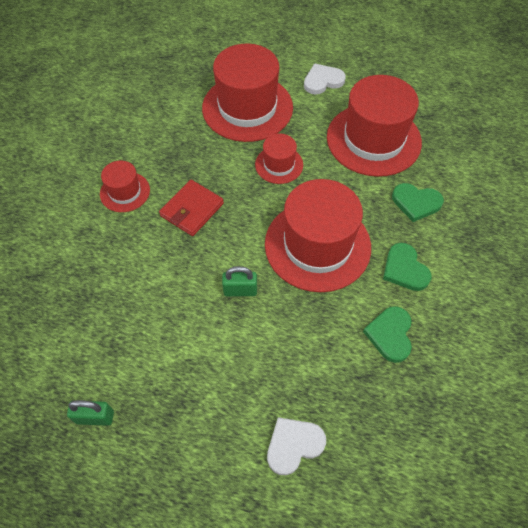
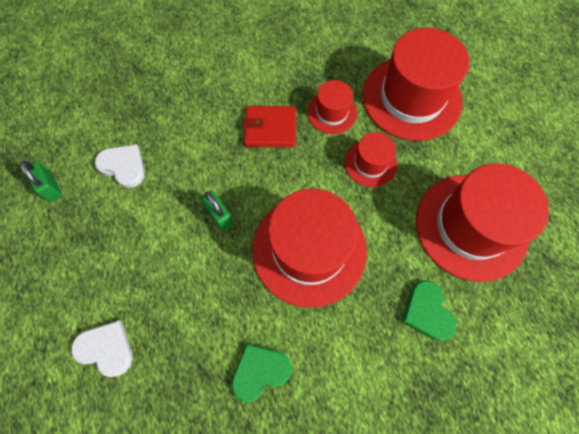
camera: 55 degrees right, 10 degrees up
red hat [100,161,150,212] -> red hat moved to [307,80,357,134]
white heart [304,64,346,95] -> white heart moved to [95,144,145,188]
green heart [383,243,432,291] -> none

